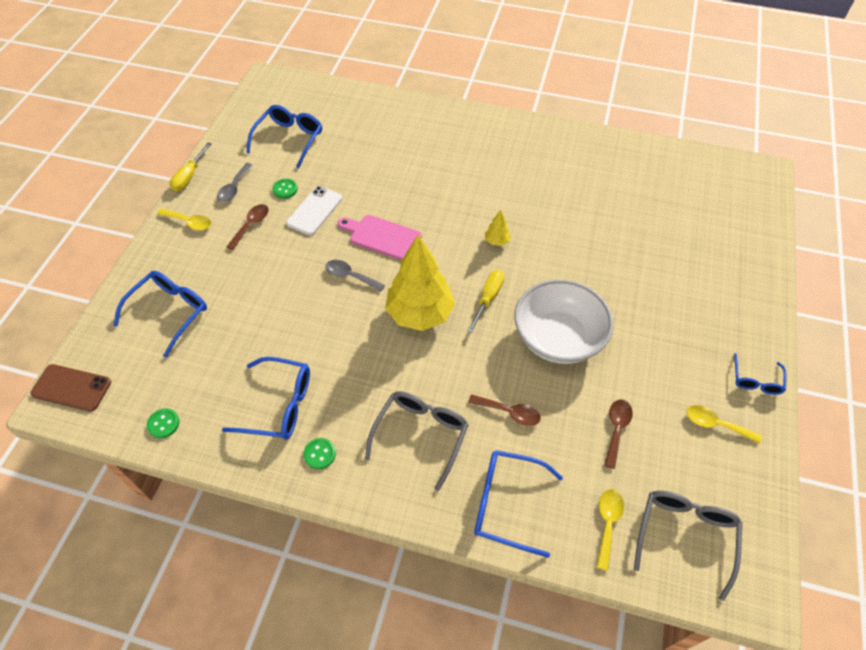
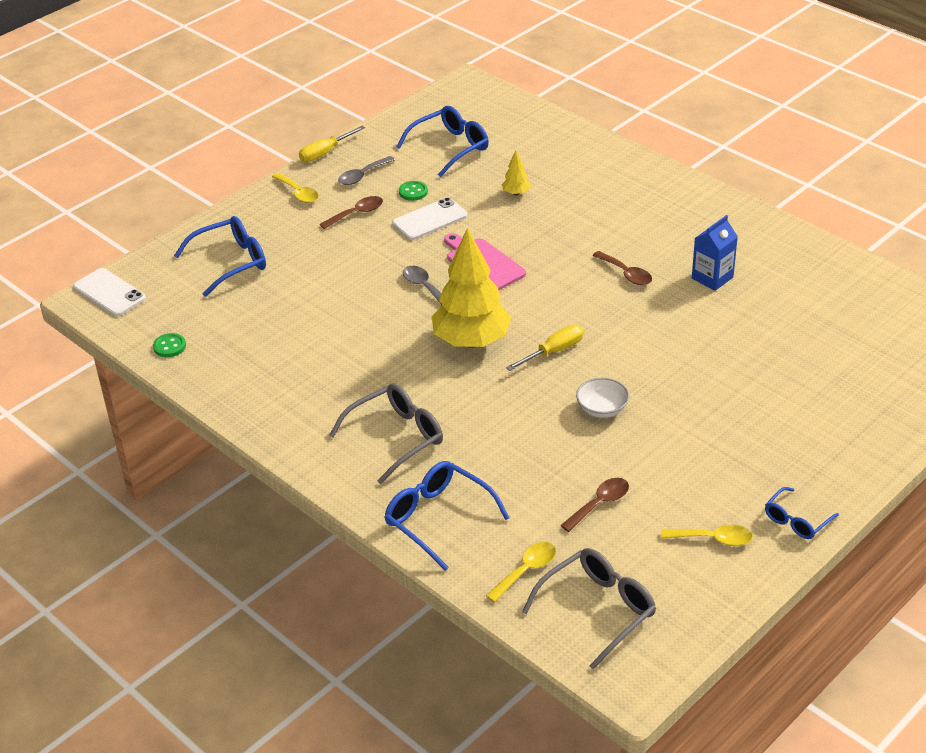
camera: 30 degrees right, 15 degrees down
brown phone [30,364,111,411] -> white phone [73,268,146,316]
blue glasses [222,357,310,439] -> none
green button [303,438,336,469] -> none
brown spoon [468,394,541,426] -> brown spoon moved to [592,251,652,285]
yellow tree [485,210,511,246] -> yellow tree moved to [502,150,531,195]
white bowl [514,280,613,364] -> white bowl [576,377,629,418], size x0.46
yellow spoon [686,405,762,444] -> yellow spoon turned 135 degrees clockwise [661,525,753,546]
none -> blue carton [692,215,738,291]

